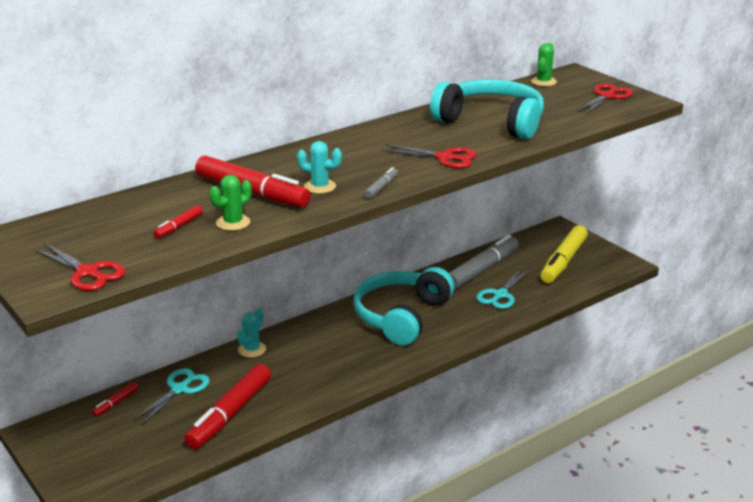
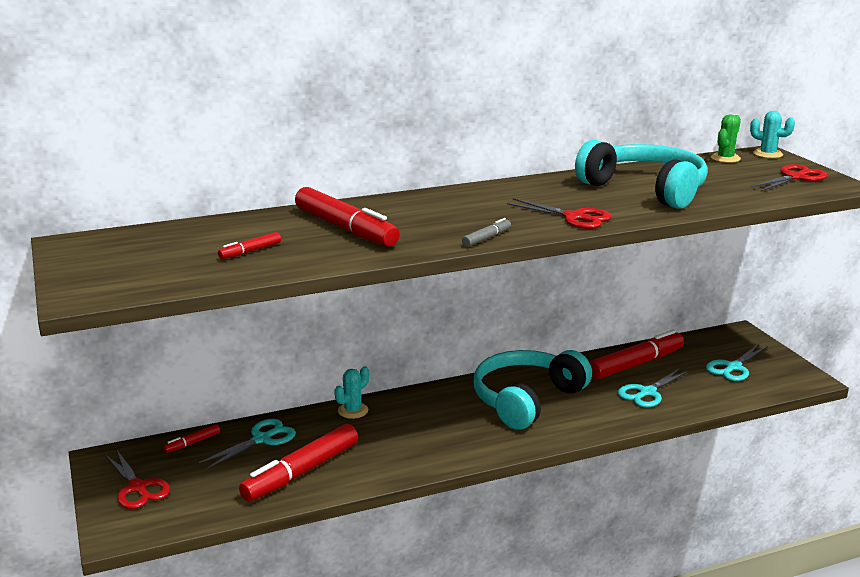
camera: 15 degrees right, 5 degrees down
red scissors [33,243,126,291] -> red scissors moved to [105,449,170,509]
green cactus [209,175,252,231] -> none
turquoise cactus [297,141,342,194] -> turquoise cactus moved to [750,111,795,158]
grey marker [449,235,519,289] -> red marker [589,330,684,380]
yellow marker [540,225,588,283] -> turquoise scissors [706,344,768,381]

